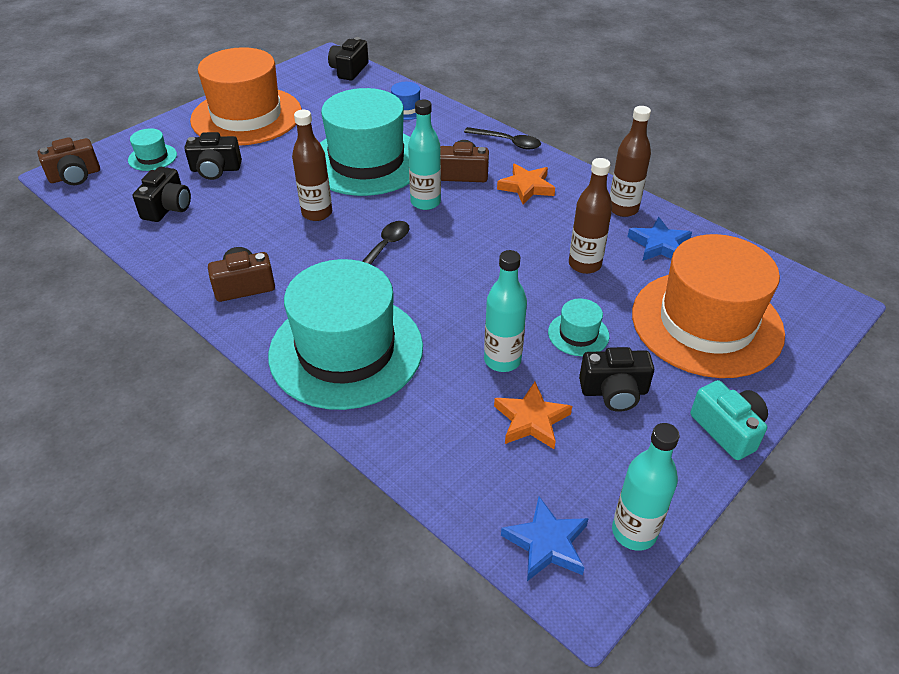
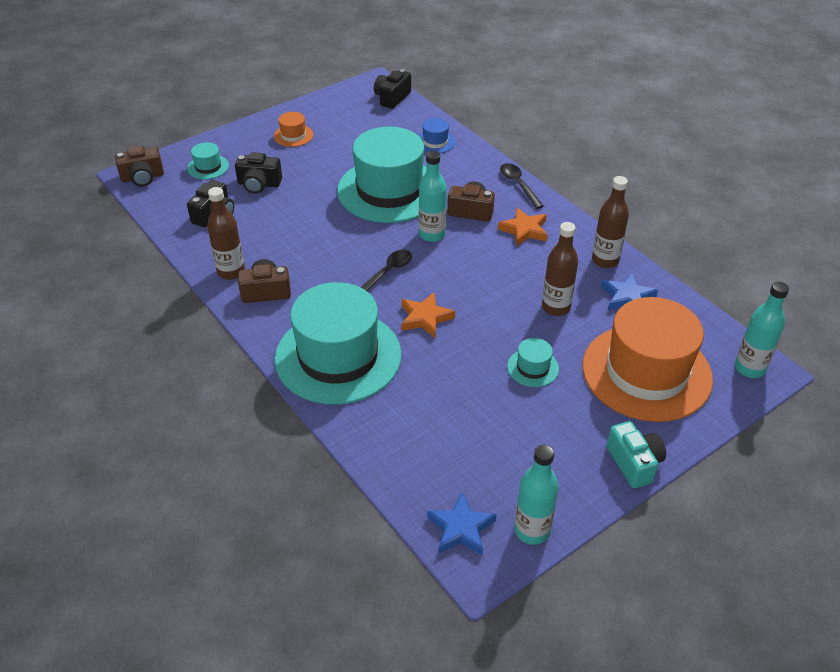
camera: 10 degrees right, 0 degrees up
orange hat [190,47,302,146] -> orange hat [274,112,313,147], size x0.40
brown bottle [292,110,332,221] -> brown bottle moved to [207,187,245,280]
black spoon [464,127,541,150] -> black spoon turned 150 degrees counterclockwise [500,163,543,209]
turquoise bottle [484,250,527,372] -> turquoise bottle moved to [735,282,789,378]
orange star [494,382,572,449] -> orange star moved to [401,292,455,338]
black camera [579,347,654,412] -> none

